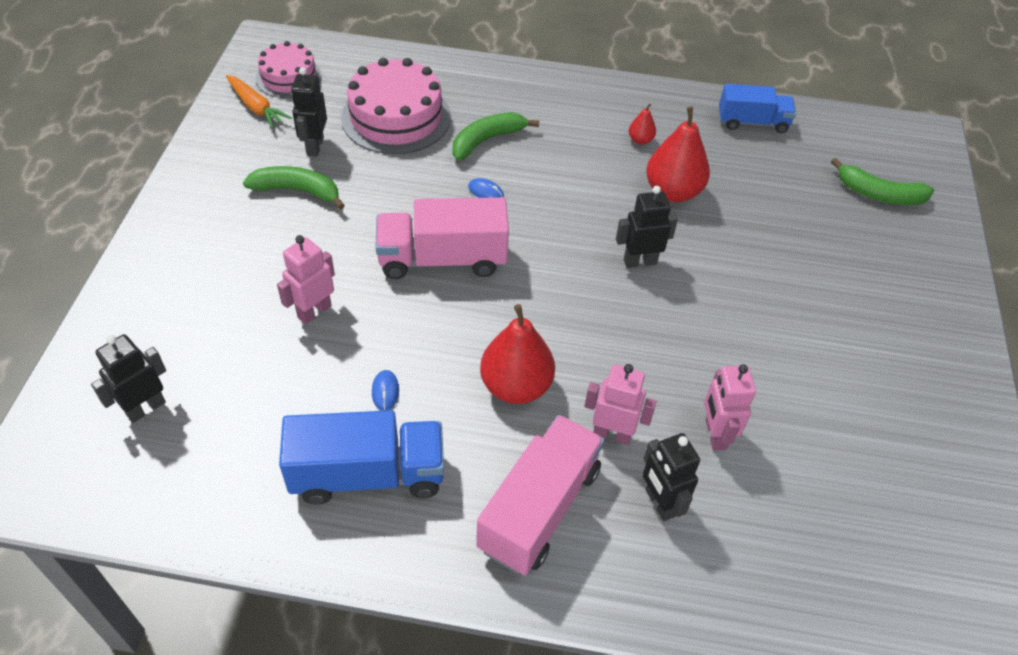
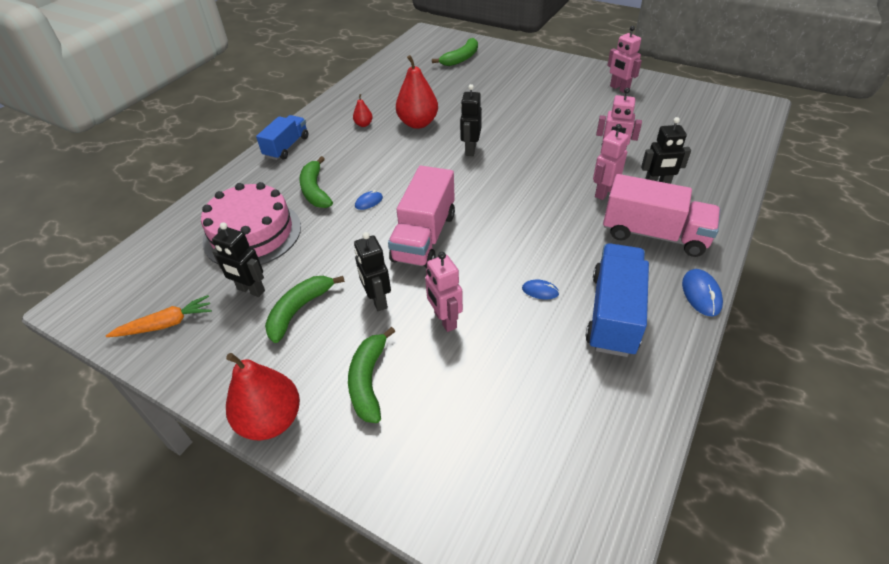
camera: 65 degrees left, 5 degrees down
black robot [91,334,166,423] -> black robot moved to [354,232,391,311]
pink cake [256,41,322,98] -> none
pink truck [476,415,604,575] -> pink truck turned 150 degrees clockwise [603,174,720,257]
red pear [480,304,555,404] -> red pear moved to [226,353,300,440]
blue truck [719,84,796,133] -> blue truck moved to [256,115,308,160]
none -> green banana [348,327,395,423]
none -> pink robot [607,26,642,93]
none -> blue mouse [682,269,723,316]

